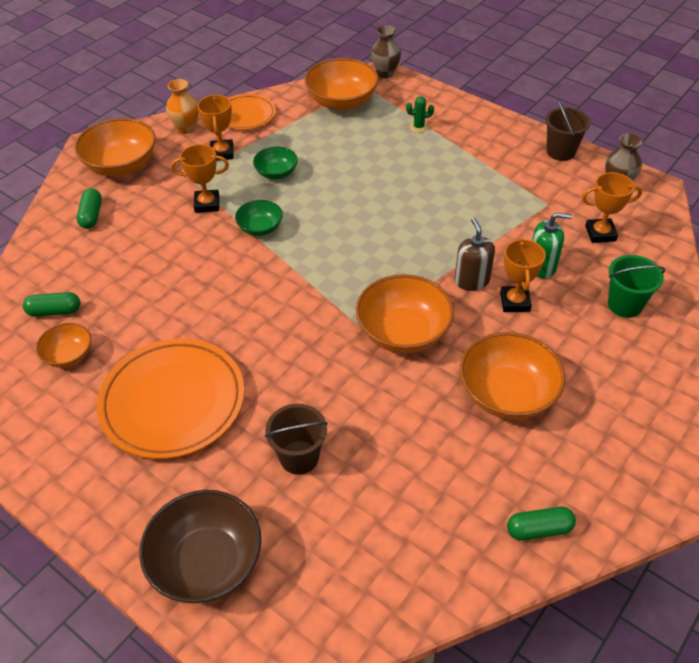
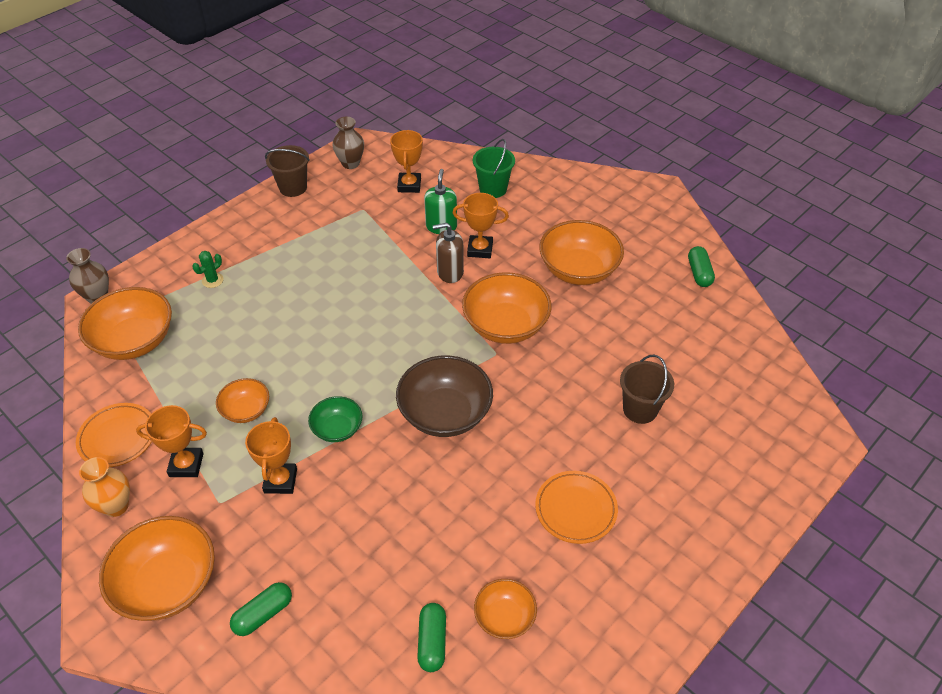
camera: 85 degrees left, 0 degrees up
green capsule [77,188,102,229] -> green capsule turned 45 degrees counterclockwise [230,582,292,636]
orange plate [97,339,244,459] -> orange plate [535,471,618,544], size x0.56
brown bowl [139,490,261,603] -> brown bowl moved to [396,356,493,437]
green bowl [253,147,298,179] -> orange bowl [216,378,269,423]
green cactus [406,96,434,133] -> green cactus turned 45 degrees clockwise [192,251,223,288]

